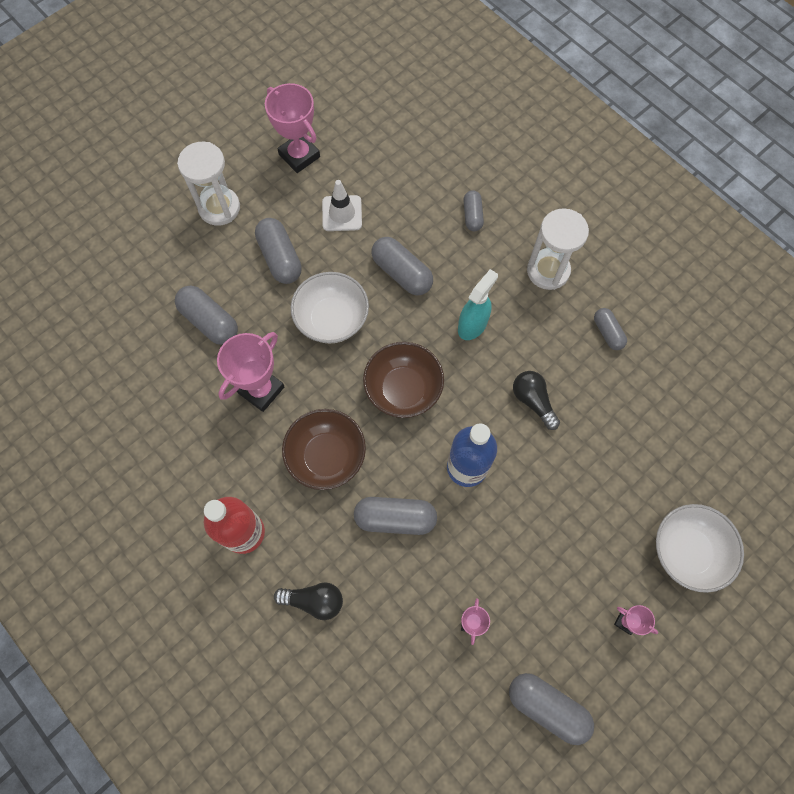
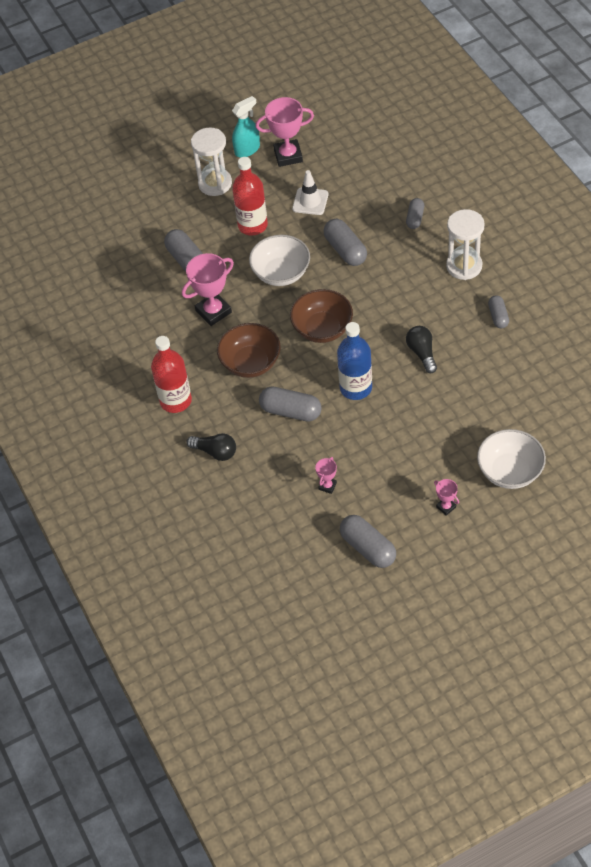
camera: 20 degrees right, 15 degrees down
grey capsule [255,218,302,284] -> red bottle [232,157,268,236]
pink trophy [265,83,320,173] -> pink trophy turned 75 degrees counterclockwise [255,97,314,167]
turquoise spray bottle [458,269,498,340] -> turquoise spray bottle moved to [232,96,260,158]

